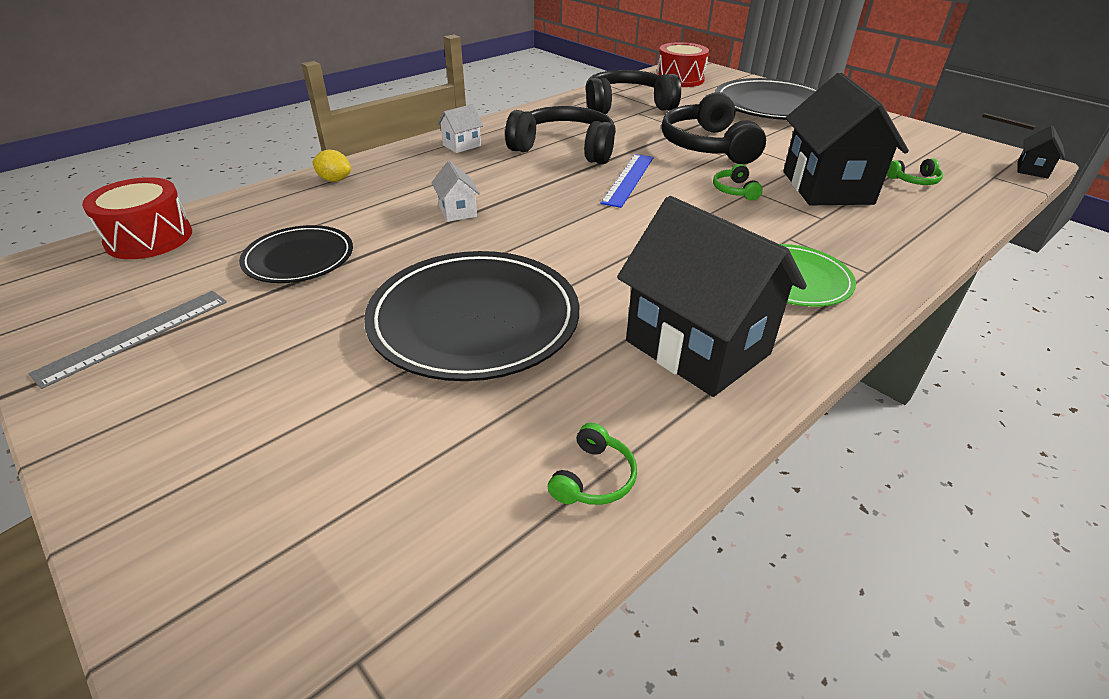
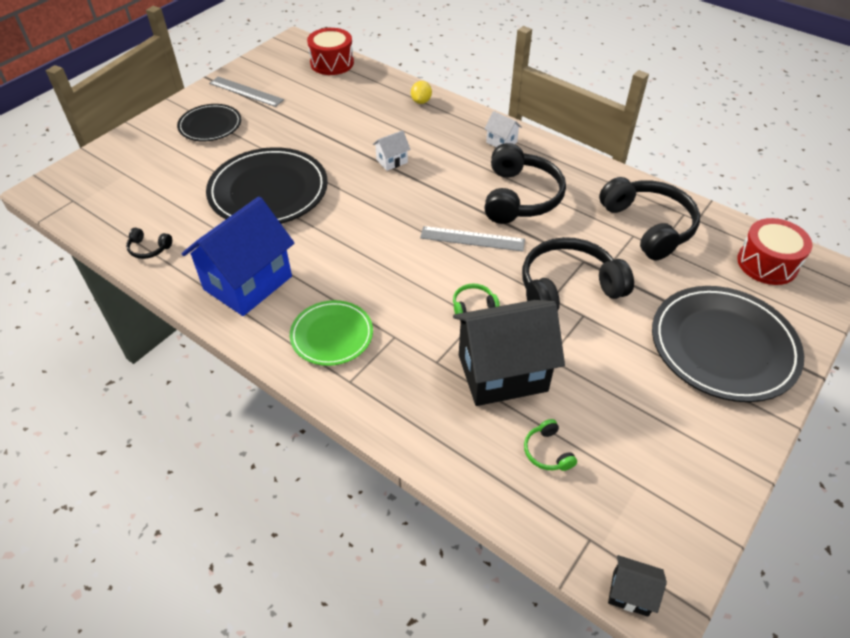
camera: 80 degrees right, 10 degrees up
black plate [239,225,353,283] -> black plate moved to [177,104,241,142]
green headphones [548,423,637,505] -> black headphones [126,228,172,259]
blue ruler [600,154,654,208] -> grey ruler [420,226,525,251]
black house [617,196,807,397] -> blue house [182,197,294,316]

